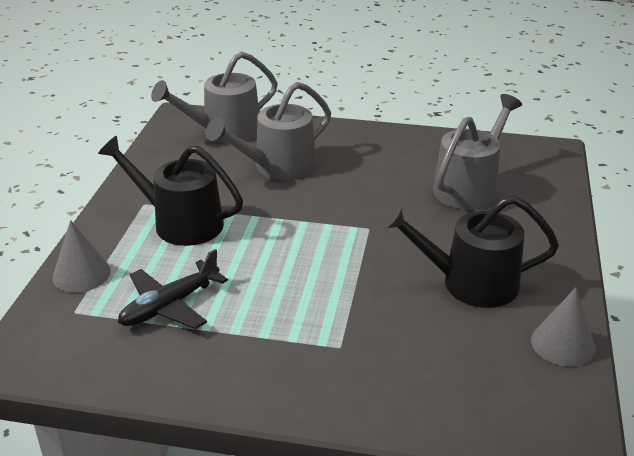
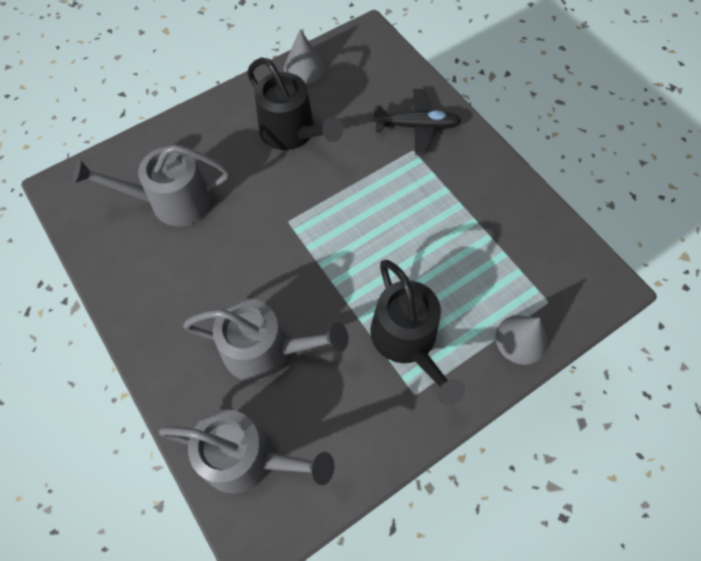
camera: 135 degrees left, 30 degrees up
black plane [118,249,228,329] -> black plane moved to [373,89,461,155]

